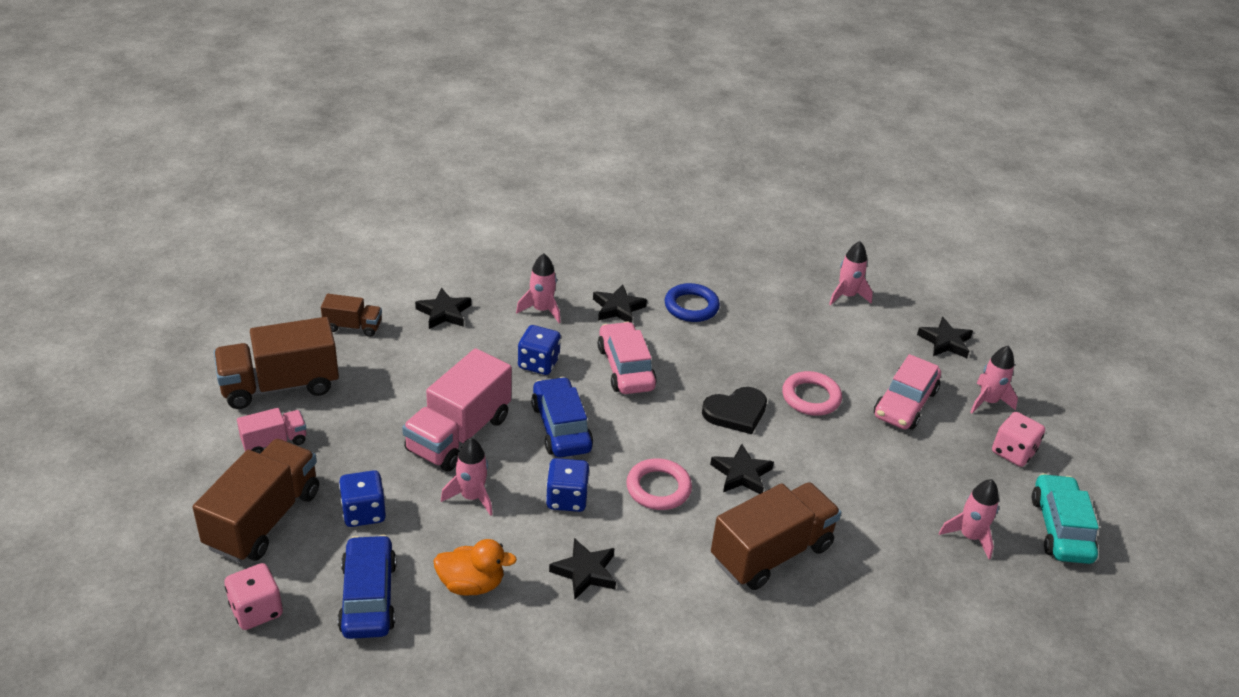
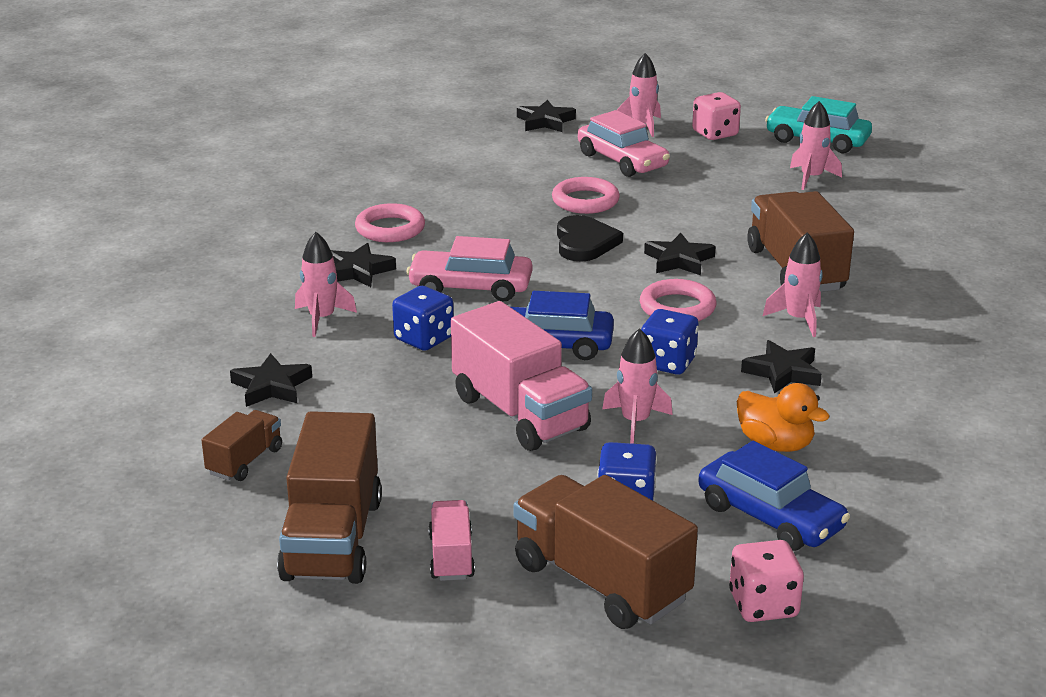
camera: 65 degrees left, 10 degrees down
blue car [337,535,397,639] -> blue car turned 150 degrees counterclockwise [698,441,850,551]
orange duck [433,539,517,596] -> orange duck turned 105 degrees clockwise [737,383,829,452]
blue ring [665,283,720,322] -> pink ring [355,203,425,242]
pink rocket [829,241,873,306] -> pink rocket moved to [763,232,823,337]

